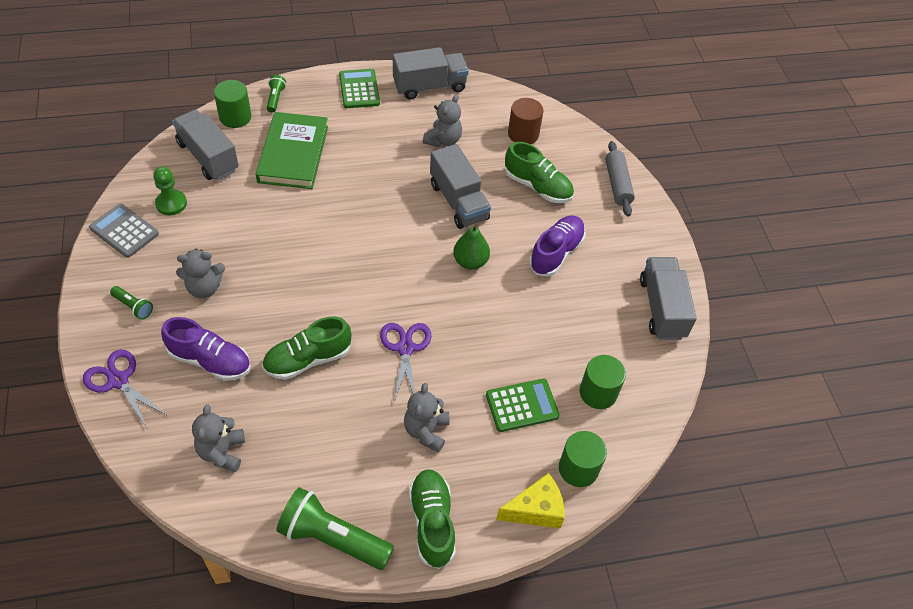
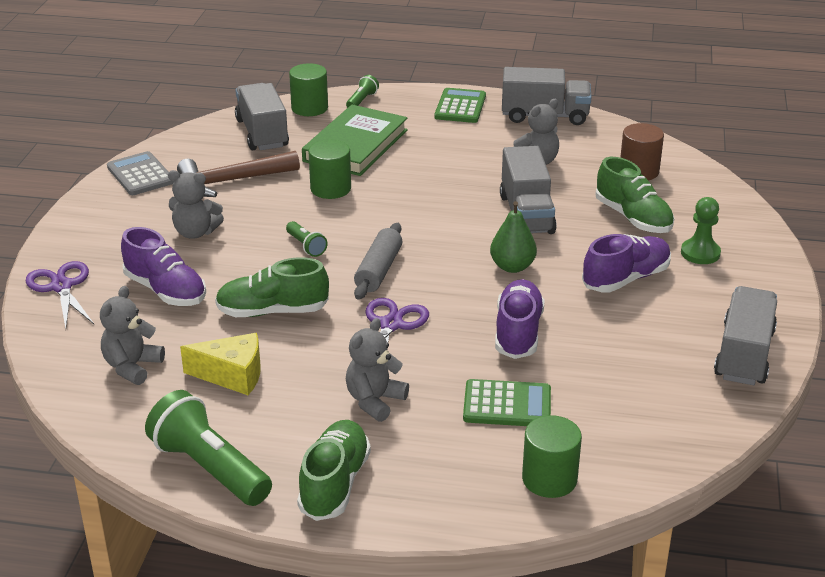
camera: 25 degrees right, 20 degrees down
green flashlight [110,286,153,320] -> green flashlight moved to [286,221,327,257]
green pawn [153,167,187,215] -> green pawn moved to [681,197,721,264]
yellow cheese [496,473,565,529] -> yellow cheese moved to [180,333,261,395]
green cylinder [580,355,626,409] -> green cylinder moved to [308,140,351,199]
grey rolling pin [605,141,635,217] -> grey rolling pin moved to [354,223,403,300]
none -> brown hammer [177,151,300,197]
none -> purple shoe [495,279,545,359]

